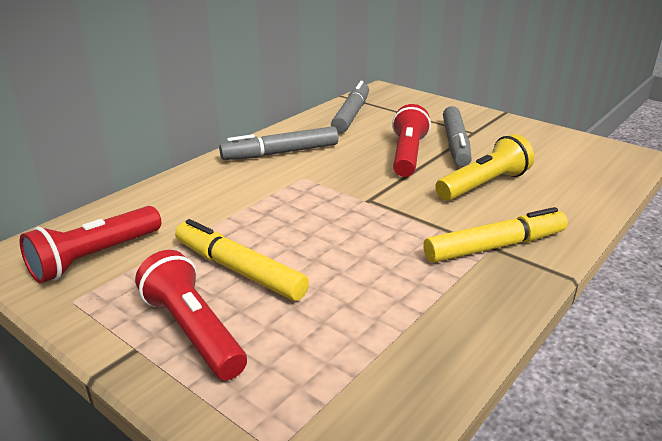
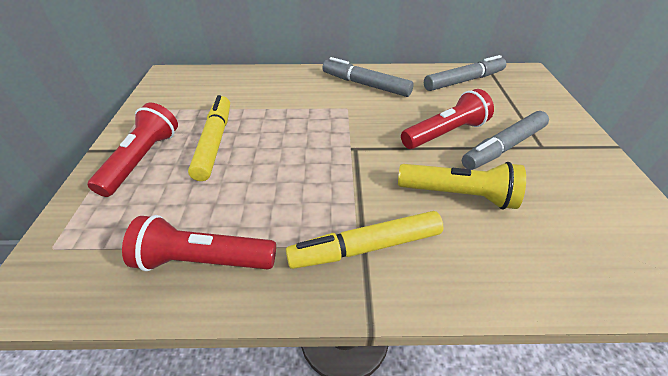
camera: 50 degrees right, 15 degrees up
red flashlight [20,206,161,284] -> red flashlight moved to [122,215,276,271]
yellow marker [423,207,568,263] -> yellow marker turned 135 degrees clockwise [286,211,443,269]

